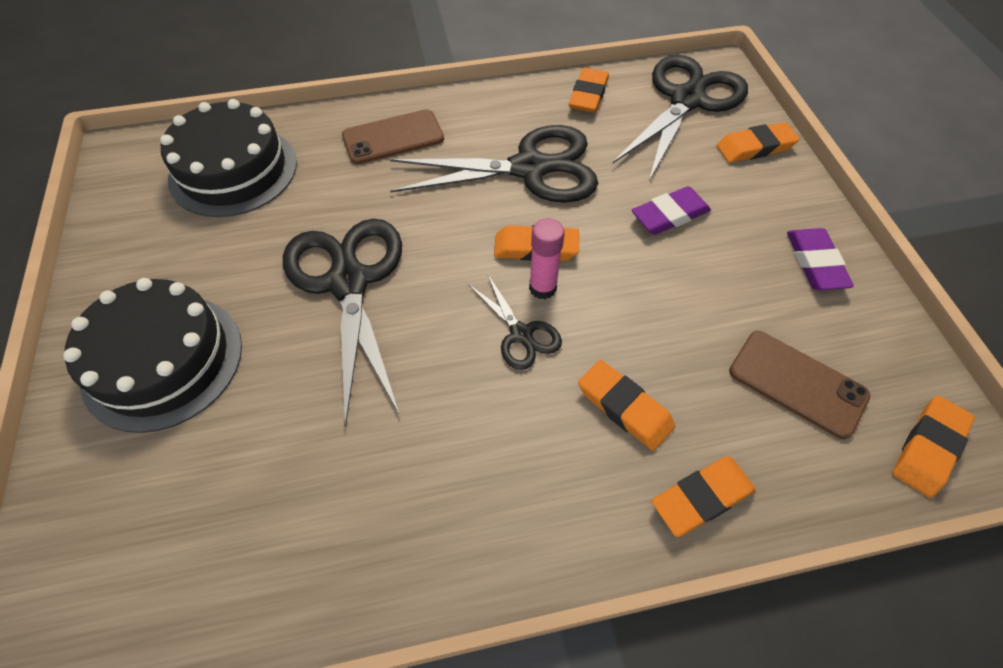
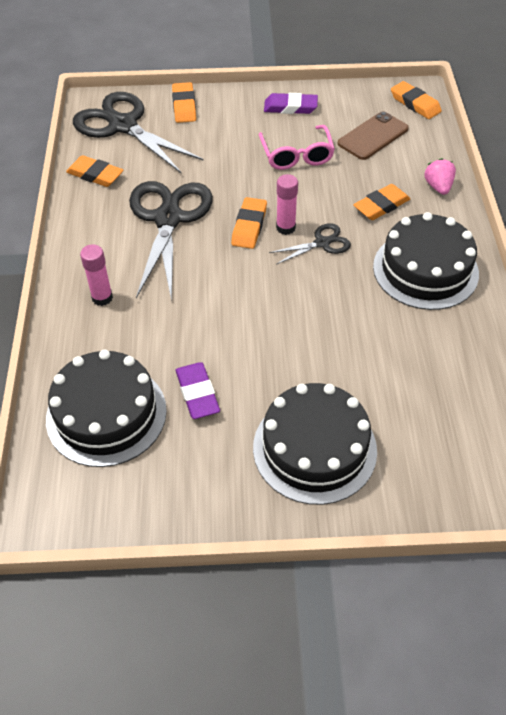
camera: 80 degrees left, 5 degrees down
black scissors [283,219,402,427] -> none
brown phone [342,109,444,164] -> pink glue stick [80,244,113,306]
purple eraser [631,186,711,235] -> purple eraser moved to [176,362,220,419]
orange eraser [652,457,756,537] -> pink strawberry [424,158,456,195]
none -> pink glasses [258,125,335,170]
none -> black cake [373,212,479,310]

